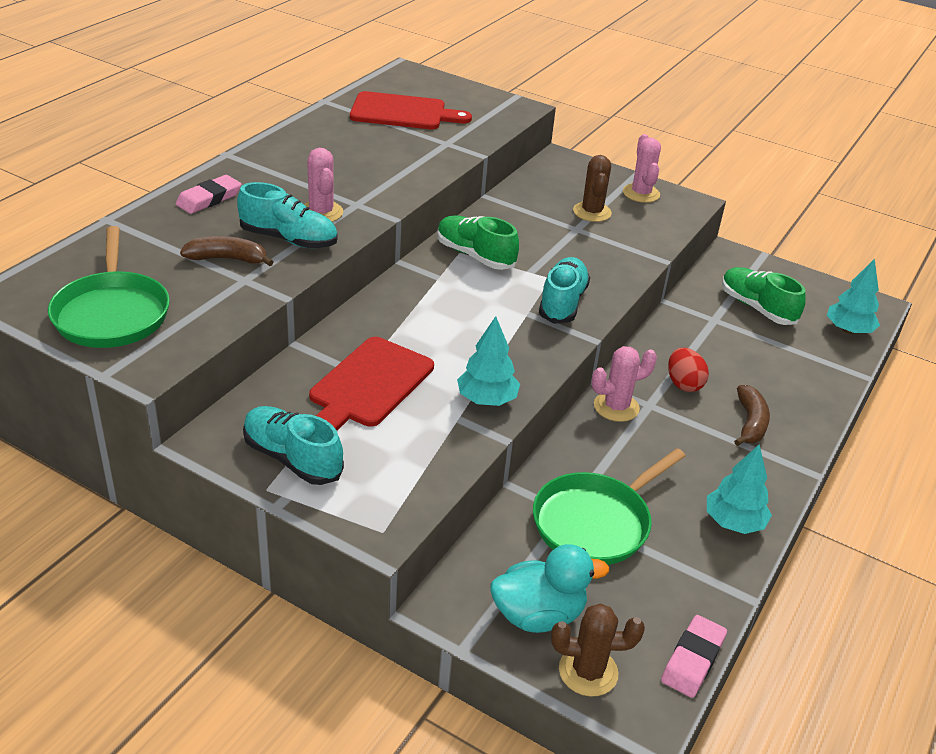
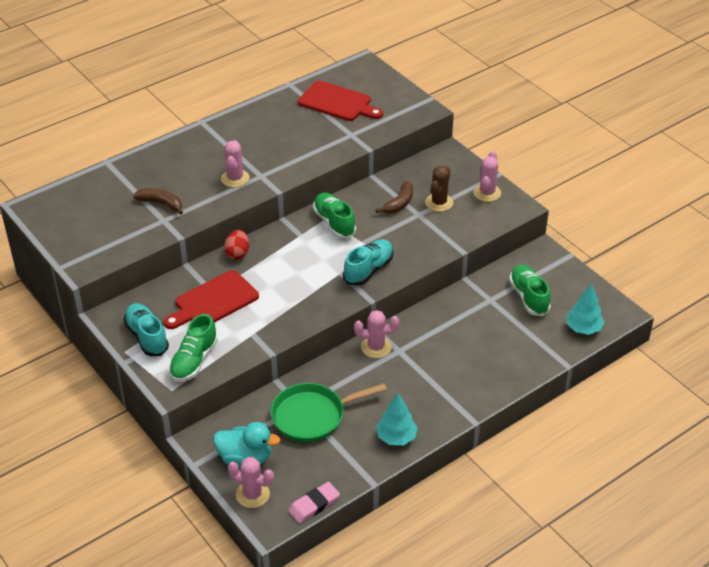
camera: 25 degrees right, 5 degrees up
green pan [48,226,170,348] -> none
pink eraser [176,175,241,214] -> none
turquoise shoe [237,182,337,248] -> none
turquoise tree [457,316,520,406] -> none
brown cactus [551,603,645,697] -> pink cactus [228,457,274,508]
red egg [668,348,709,392] -> red egg moved to [224,230,249,260]
brown banana [734,385,770,446] -> brown banana moved to [376,181,413,213]
none -> green shoe [169,314,218,382]

